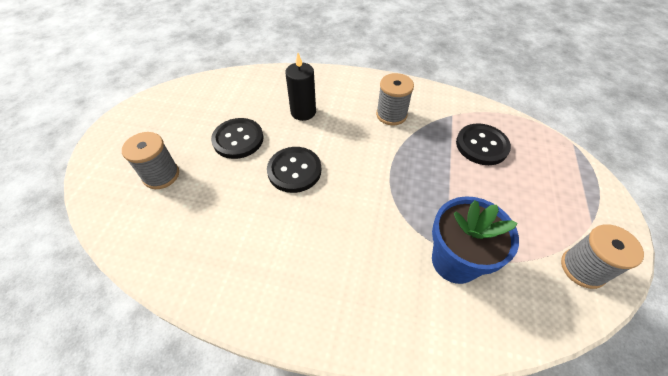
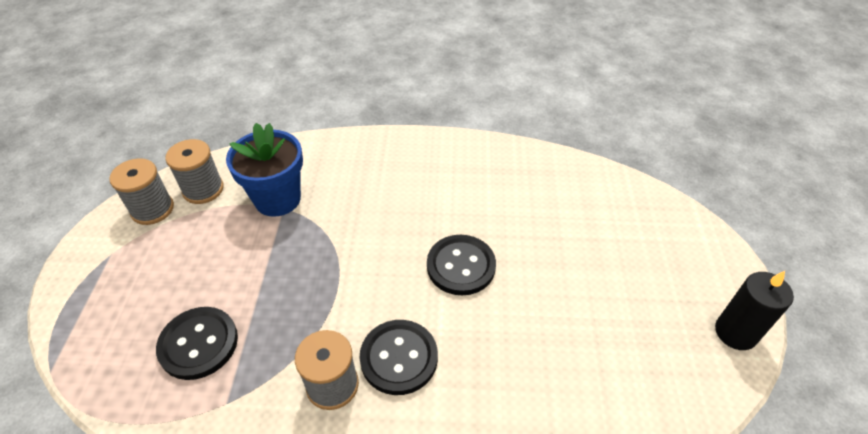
camera: 170 degrees right, 5 degrees down
grey spool [122,132,179,189] -> grey spool moved to [165,139,224,204]
black button [211,118,264,159] -> black button moved to [359,320,438,395]
black candle [285,53,316,121] -> black candle moved to [715,271,794,350]

